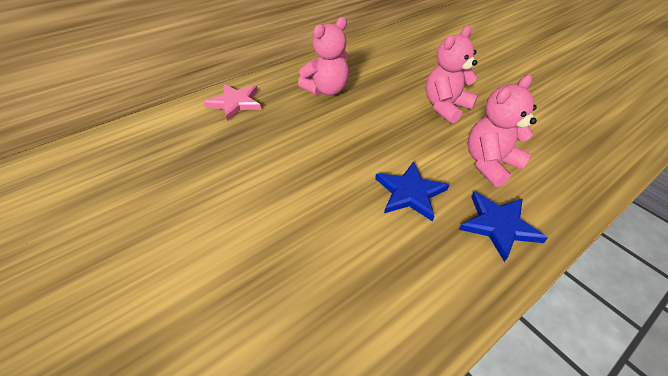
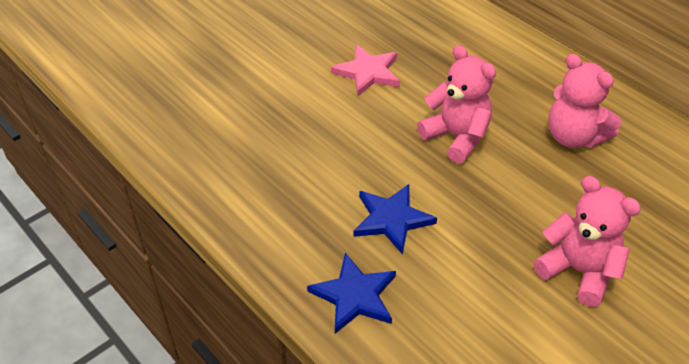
camera: 85 degrees right, 0 degrees up
pink star [204,84,261,121] -> pink star moved to [331,45,400,96]
pink teddy bear [468,75,537,187] -> pink teddy bear moved to [417,45,496,163]

